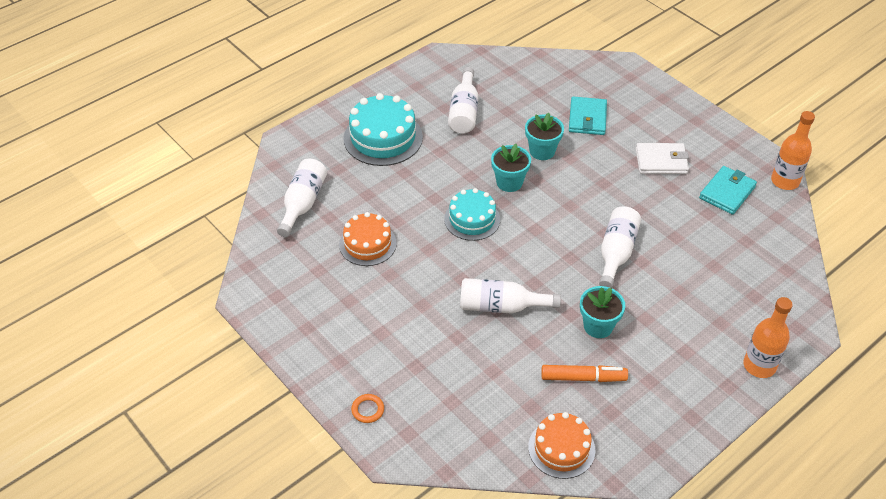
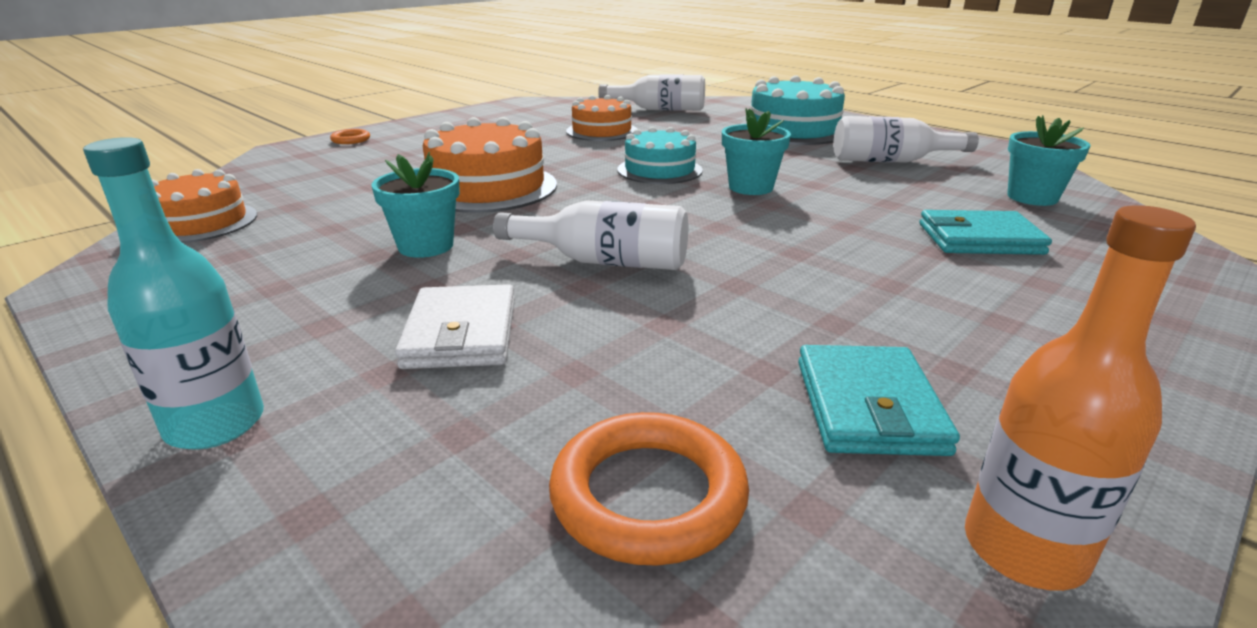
camera: 85 degrees right, 20 degrees down
white bottle [460,278,561,314] -> orange cake [423,117,557,213]
turquoise flower pot [525,112,564,160] -> turquoise flower pot moved to [1007,115,1090,206]
orange marker [541,365,628,382] -> none
white wallet [636,143,689,174] -> white wallet moved to [395,284,515,369]
turquoise wallet [699,166,757,215] -> turquoise wallet turned 60 degrees clockwise [798,345,960,456]
orange bottle [743,297,793,378] -> turquoise bottle [83,137,264,450]
none -> orange ring [549,412,749,566]

